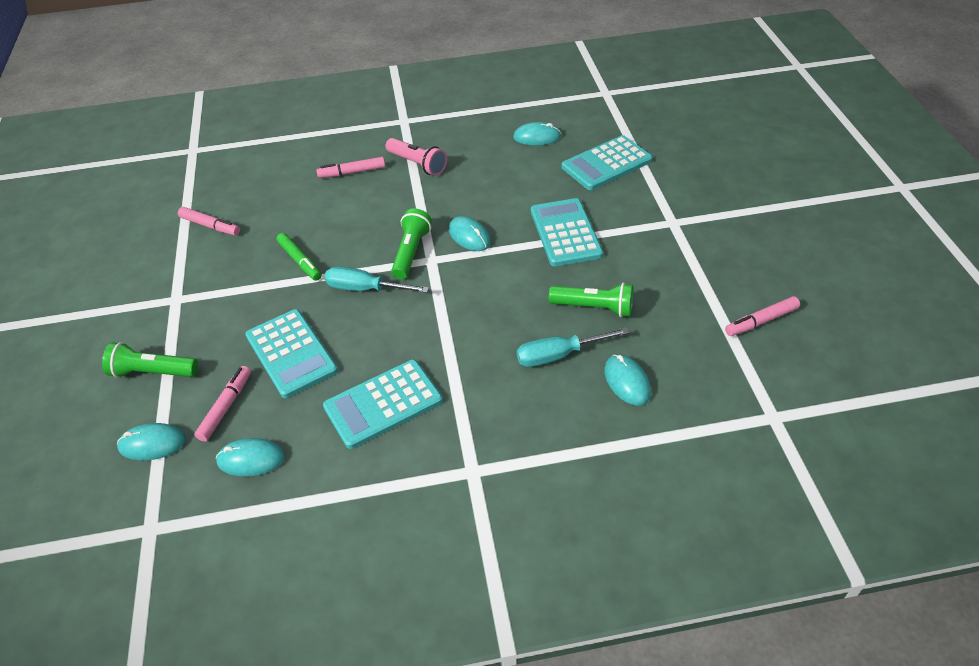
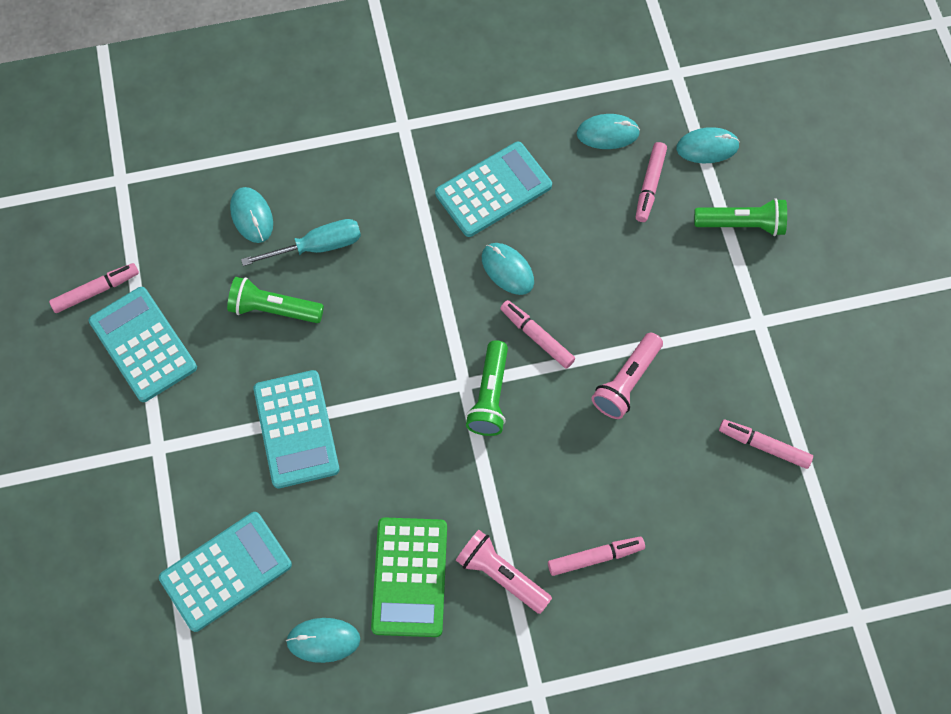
camera: 175 degrees right, 20 degrees up
turquoise calculator [246,309,338,398] -> turquoise calculator moved to [89,287,197,402]
green marker [276,233,322,281] -> pink flashlight [592,333,663,419]
turquoise screwdriver [325,266,429,293] -> pink marker [500,300,575,369]
turquoise mouse [449,216,491,251] -> turquoise mouse moved to [482,243,534,295]
none -> green calculator [371,517,447,637]

